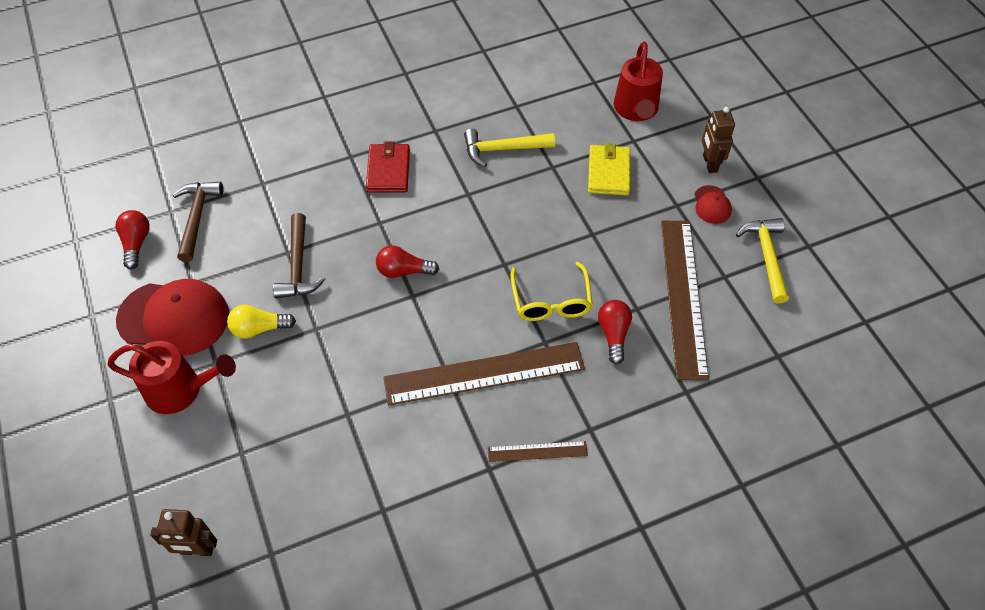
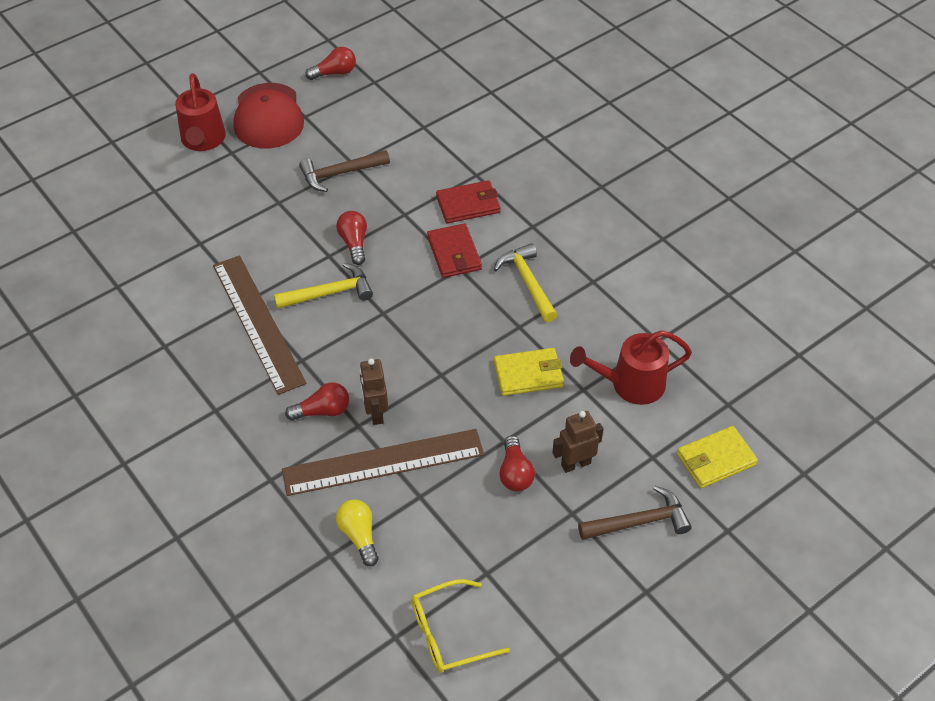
camera: 75 degrees right, 5 degrees down
brown robot [150,509,217,556] -> brown robot moved to [359,358,388,425]
brown hammer [173,182,223,262] -> brown hammer moved to [578,486,692,540]
yellow light bulb [227,305,296,338] -> yellow light bulb moved to [336,499,379,566]
brown ruler [488,441,588,462] -> none
yellow glasses [510,262,593,321] -> yellow glasses moved to [411,579,510,673]
red cap [694,185,732,224] -> red light bulb [499,436,535,491]
yellow hammer [736,218,789,303] -> yellow hammer moved to [274,263,373,309]
none -> red wallet [427,223,482,278]
none -> yellow wallet [677,426,758,488]

